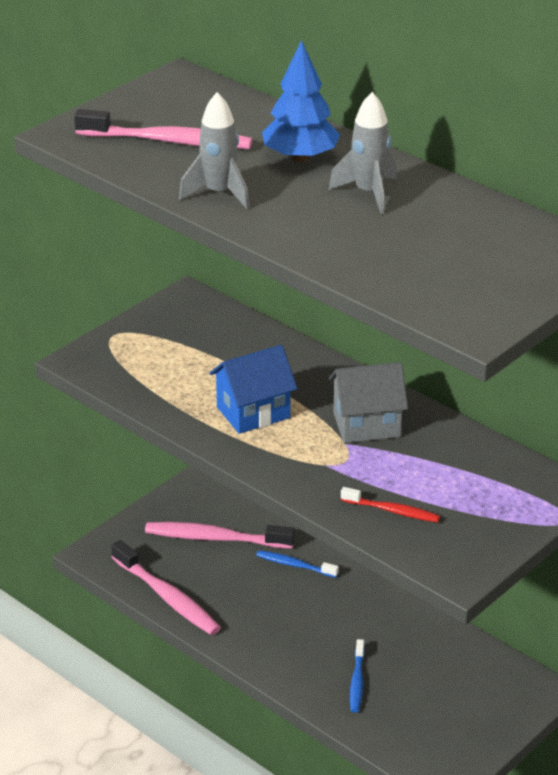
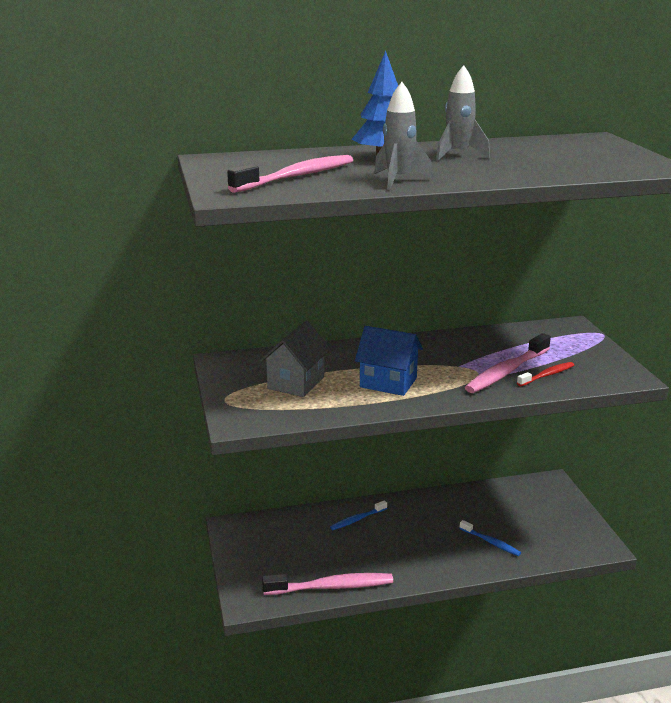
camera: 55 degrees left, 10 degrees down
pink toothbrush [145,522,295,549] -> pink toothbrush moved to [465,333,551,393]
blue house [210,345,297,434] -> blue house turned 75 degrees counterclockwise [355,326,423,396]
grey house [329,362,408,443] -> grey house moved to [260,321,331,397]

